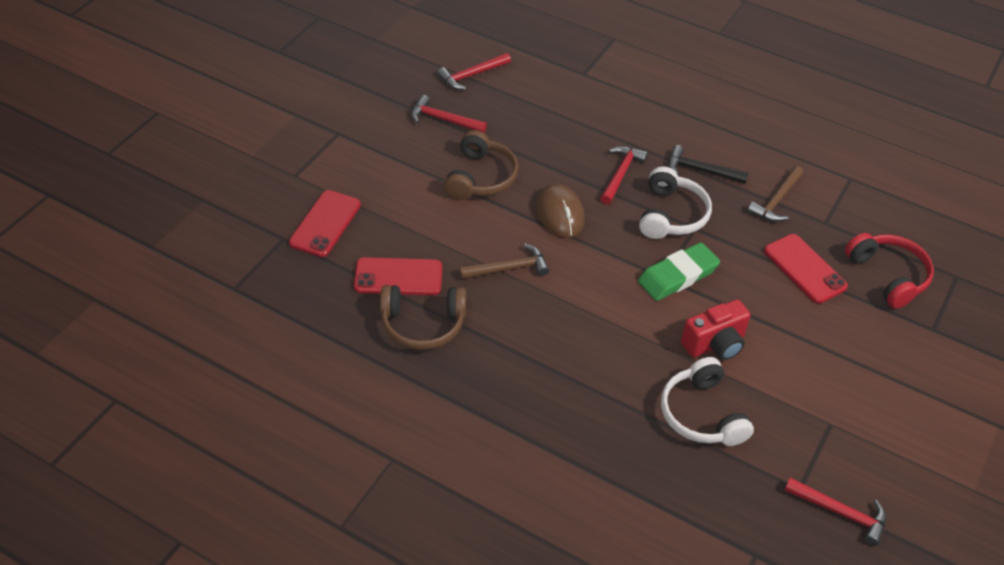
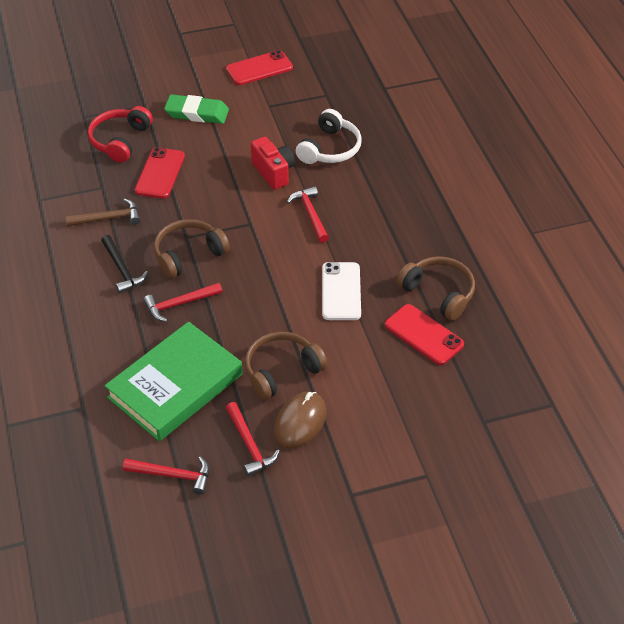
camera: 135 degrees left, 0 degrees up
red phone [289,190,361,257] -> red phone moved to [226,50,293,85]
brown hammer [459,244,549,279] -> white phone [322,262,361,320]
brown mouse [536,184,585,238] -> brown mouse moved to [274,391,326,449]
green eraser [638,242,720,301] -> green eraser moved to [164,94,229,124]
white headphones [639,166,712,239] -> brown headphones [154,219,230,279]
red camera [681,299,751,360] -> red camera turned 45 degrees clockwise [251,137,295,190]
red hammer [784,478,886,546] -> red hammer moved to [287,186,329,243]
none -> green book [105,322,243,441]

